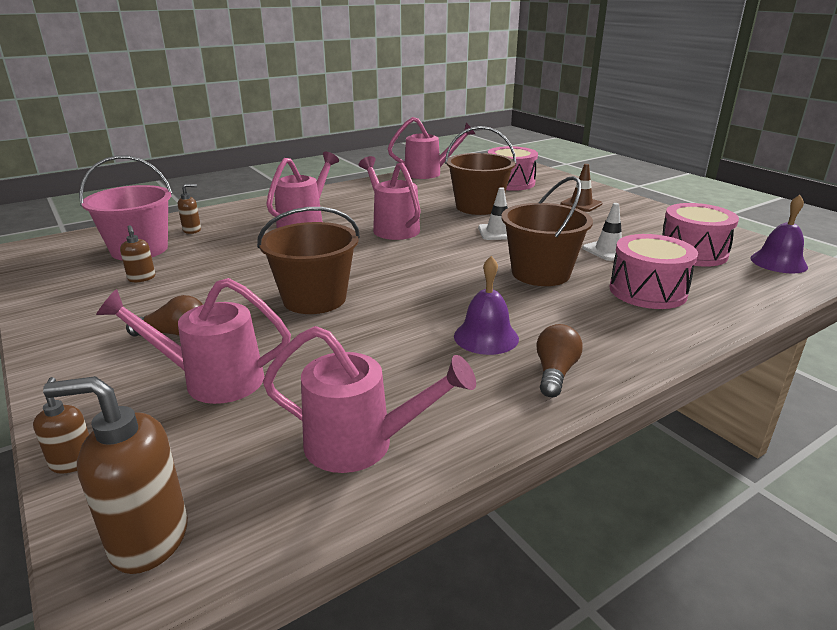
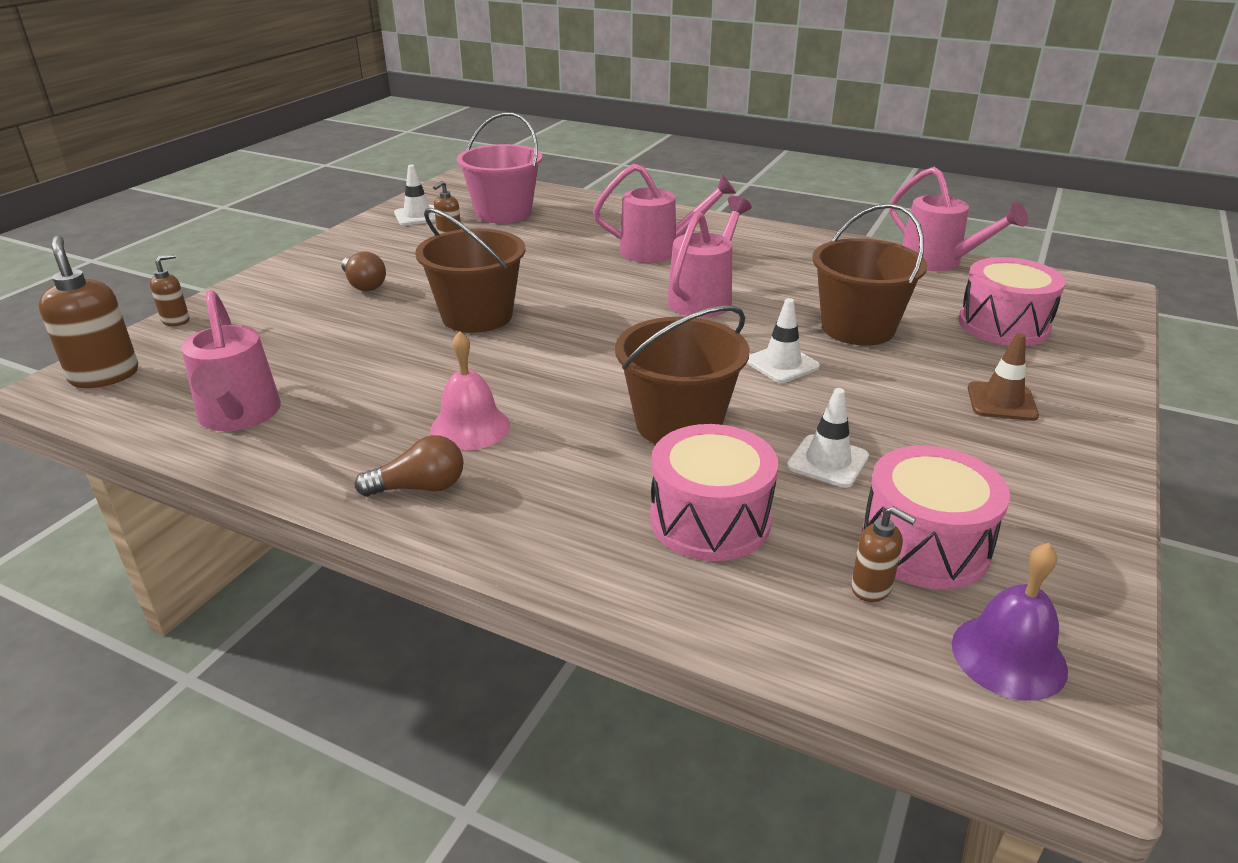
camera: 60 degrees right, 5 degrees up
pink watering can [96,278,291,404] -> none
brown soap dispenser [178,184,201,234] -> brown soap dispenser moved to [851,506,916,602]
purple bell [454,256,519,355] -> pink bell [430,331,510,450]
none -> white traffic cone [394,165,436,226]

